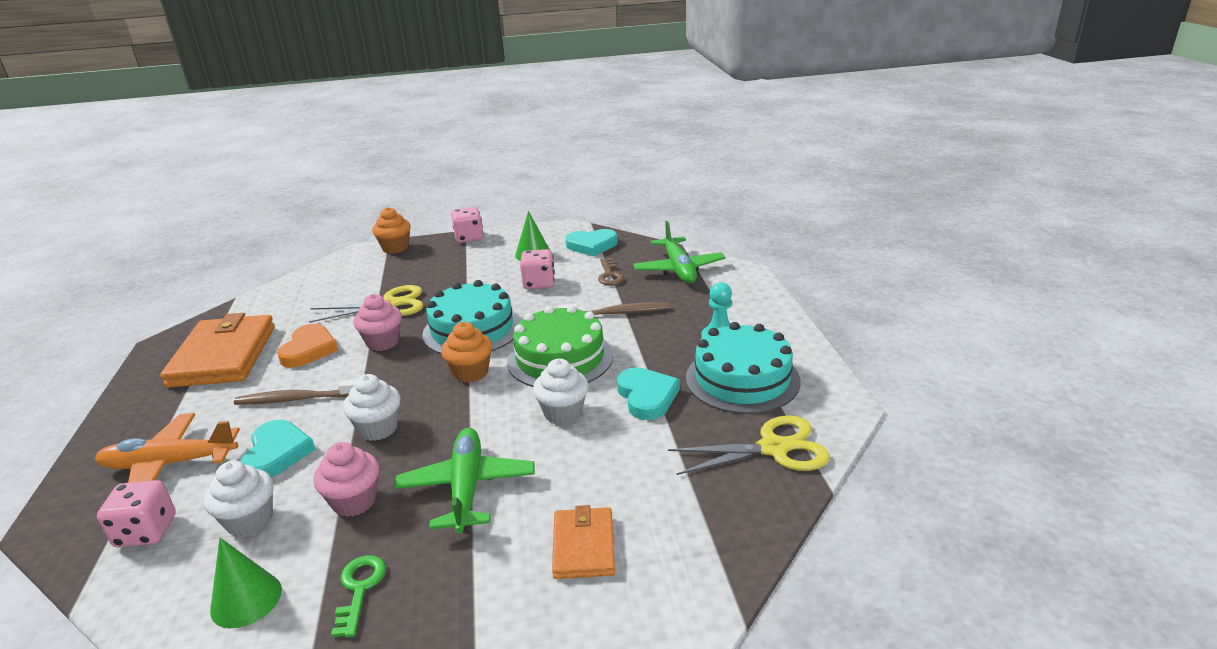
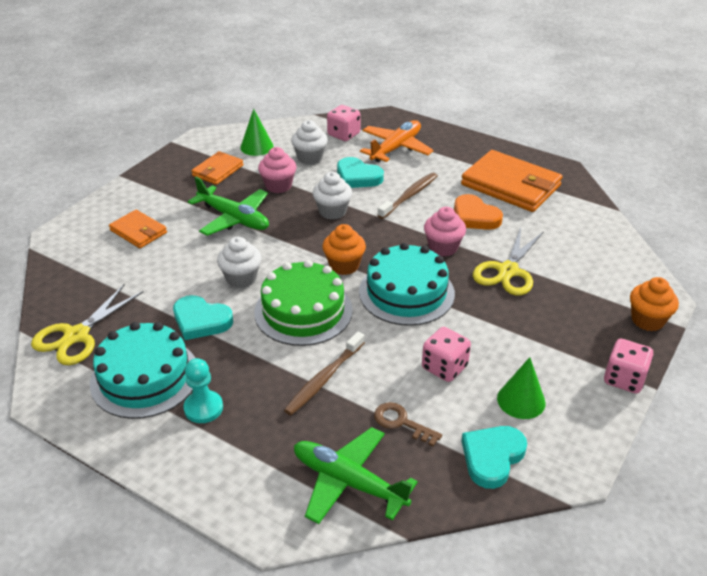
camera: 130 degrees right, 10 degrees up
green key [331,555,386,638] -> orange wallet [191,151,244,185]

